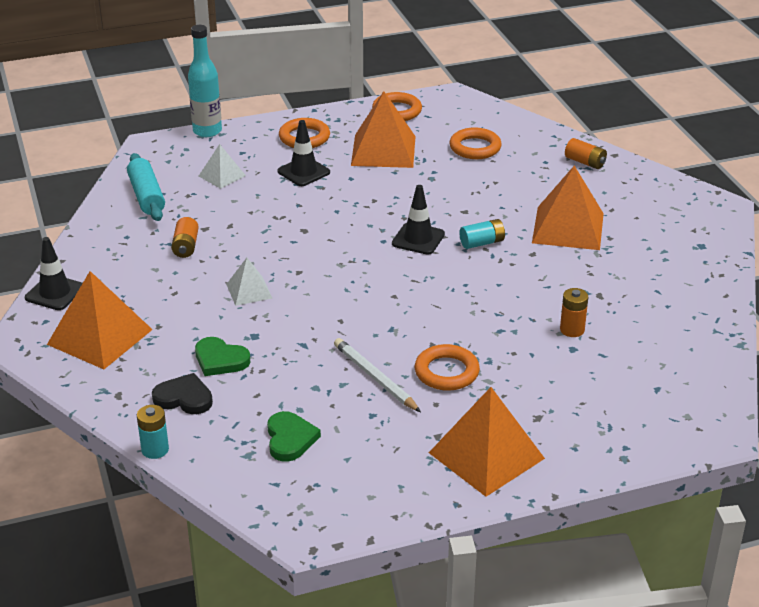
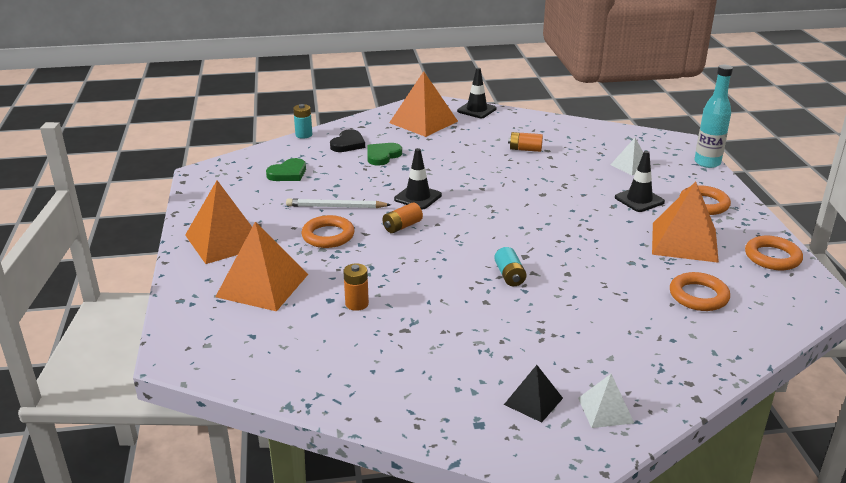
camera: 100 degrees right, 5 degrees down
turquoise rolling pin [127,153,165,221] -> none
white pyramid [226,258,272,306] -> white pyramid moved to [578,374,634,428]
green heart [267,411,321,462] -> green heart turned 45 degrees counterclockwise [266,158,306,181]
white pencil [334,338,421,412] -> white pencil turned 150 degrees counterclockwise [286,198,391,208]
black traffic cone [392,185,445,255] -> black traffic cone moved to [394,148,442,209]
orange pyramid [532,165,604,250] -> orange pyramid moved to [216,222,308,311]
orange battery [565,138,607,169] -> orange battery moved to [382,202,423,233]
none -> black pyramid [504,365,563,423]

